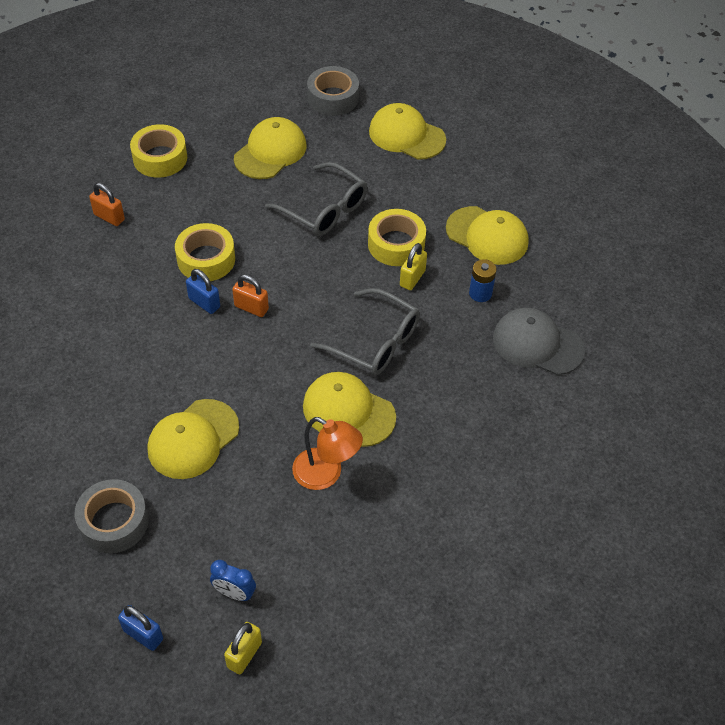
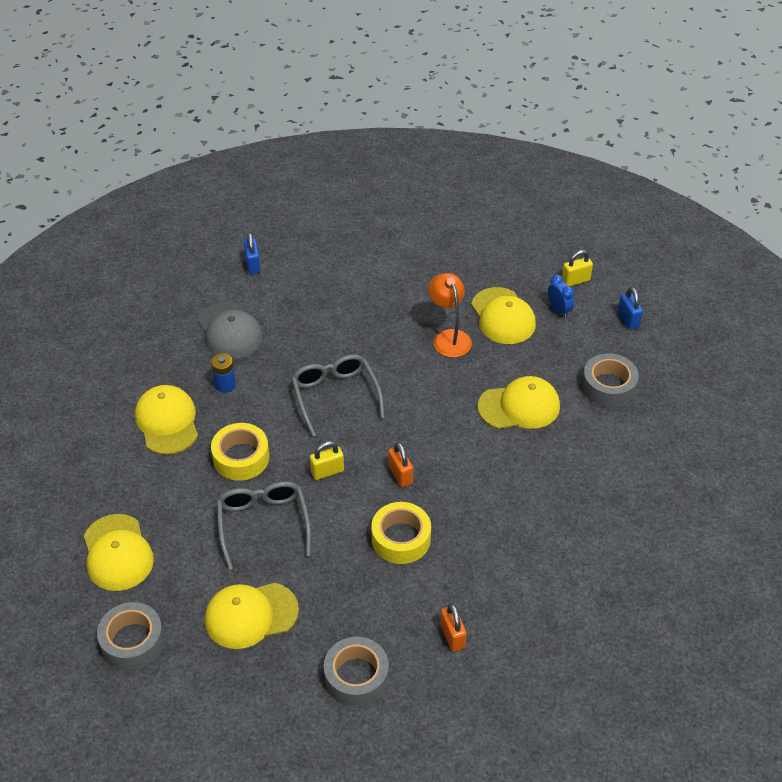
camera: 140 degrees left, 5 degrees down
yellow tape [130,124,187,178] -> grey tape [324,637,389,707]
blue padlock [186,269,220,314] -> blue padlock moved to [244,232,261,274]
yellow cap [303,372,396,447] -> yellow cap moved to [471,287,536,344]
yellow padlock [400,243,427,290] -> yellow padlock moved to [310,441,344,480]

